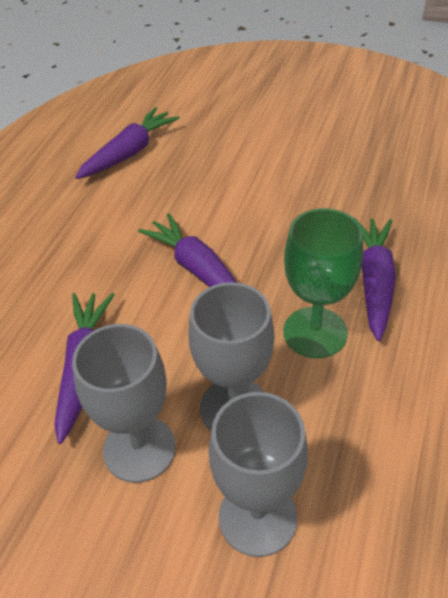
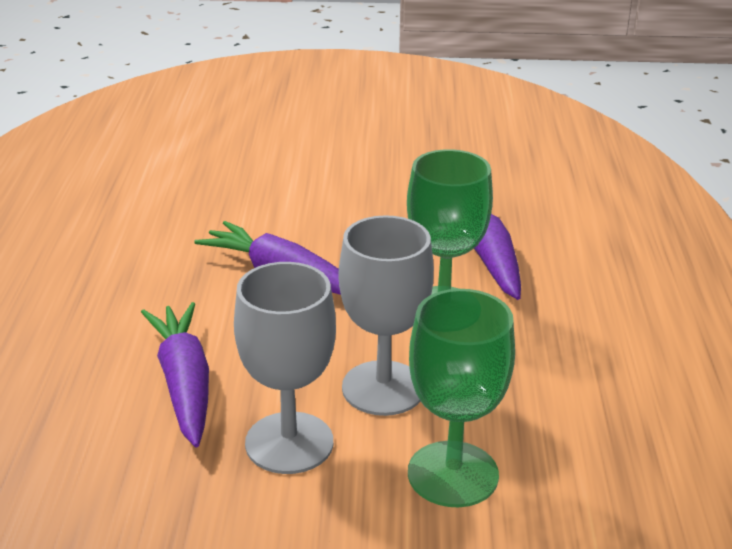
camera: 20 degrees left, 15 degrees down
purple carrot [75,107,180,179] -> none
grey goblet [209,392,308,557] -> green goblet [408,289,515,507]

